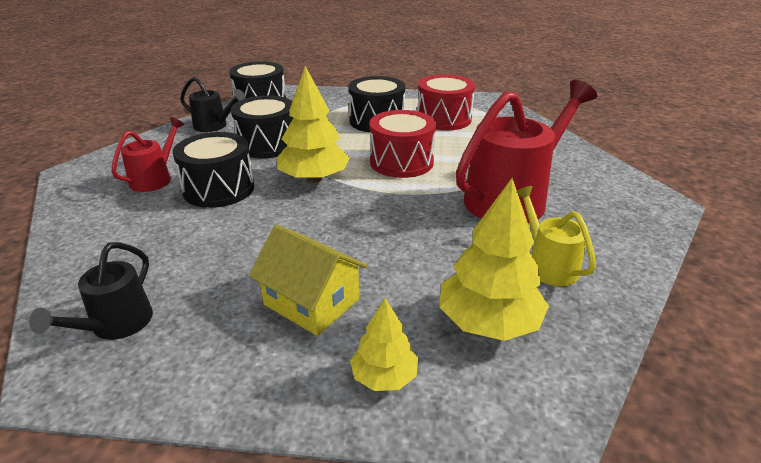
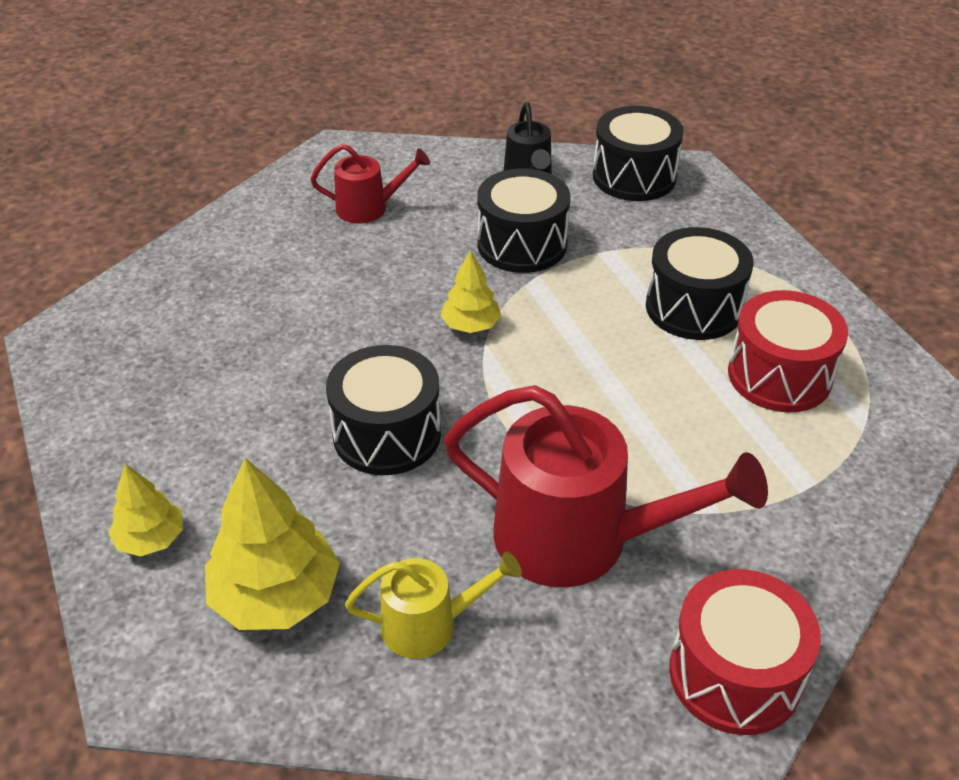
camera: 60 degrees right, 10 degrees up
black watering can [29,242,153,340] -> none
black drum [173,132,255,208] -> black drum moved to [326,345,441,475]
yellow house [249,225,367,336] -> none
yellow tree [277,66,350,183] -> yellow tree [440,250,501,333], size x0.57
red drum [369,110,436,178] -> red drum moved to [669,569,821,735]
yellow watering can [517,186,596,286] -> yellow watering can turned 45 degrees clockwise [345,552,522,659]

